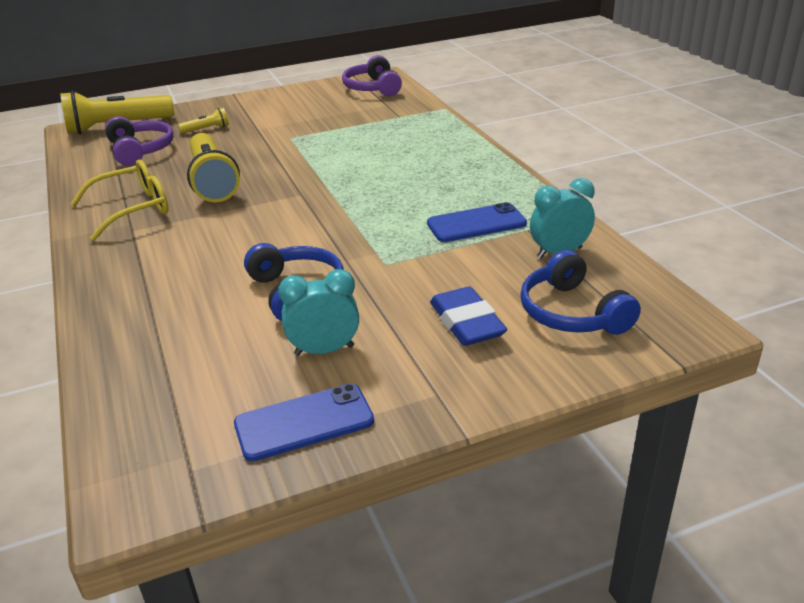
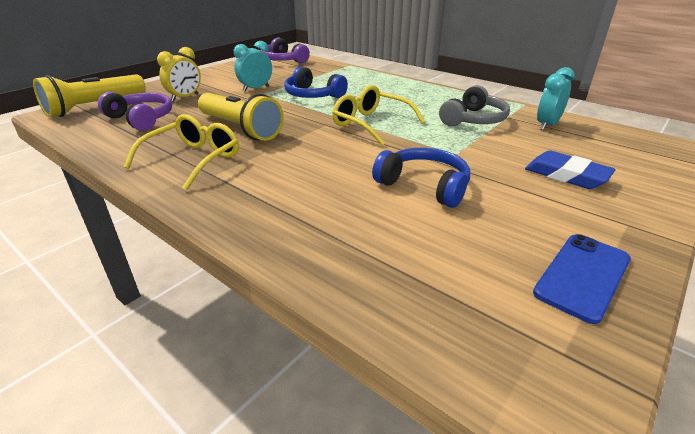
camera: 30 degrees left, 0 degrees up
yellow flashlight [178,108,229,134] -> yellow clock [157,47,201,101]
turquoise clock [278,269,359,356] -> turquoise clock moved to [234,41,272,91]
blue phone [427,202,527,242] -> grey headphones [439,85,510,127]
blue headphones [520,250,641,335] -> blue headphones moved to [284,66,348,98]
none -> yellow glasses [332,85,425,146]

